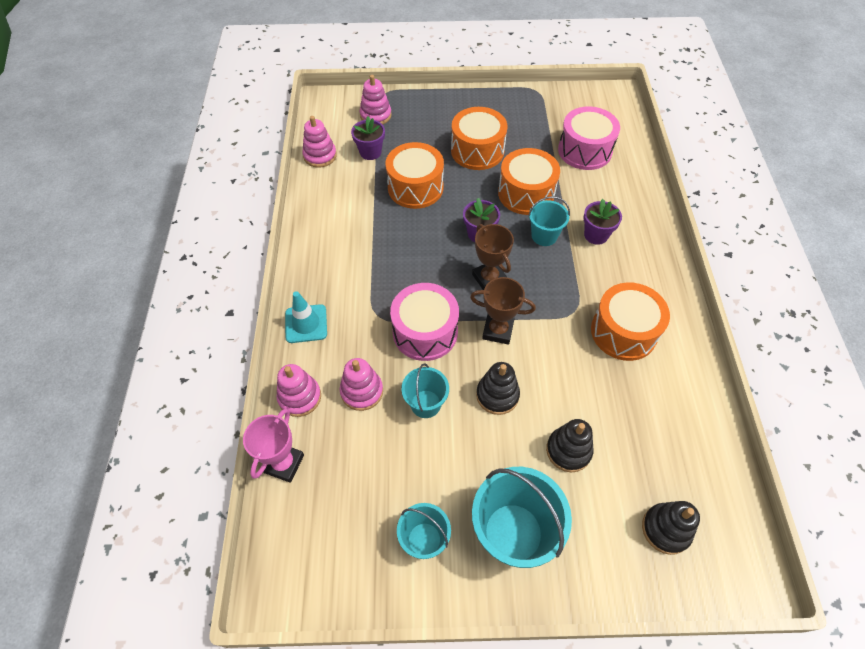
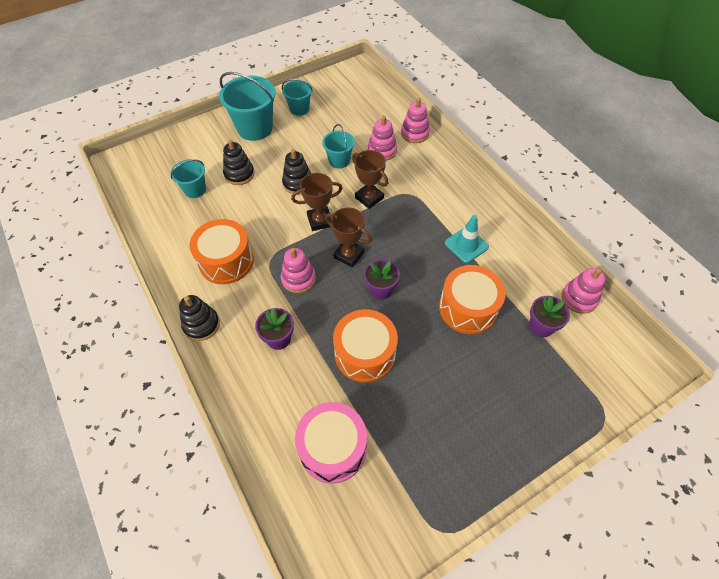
camera: 150 degrees right, 0 degrees up
pink trophy [243,409,304,483] -> none
turquoise traffic cone [285,291,327,343] -> turquoise traffic cone moved to [445,215,489,263]
pink stacking toy [360,75,392,125] -> pink stacking toy moved to [281,248,316,293]
pink drum [390,283,459,361] -> brown trophy [352,150,388,209]
orange drum [451,107,507,170] -> none
turquoise bucket [528,196,570,246] -> turquoise bucket moved to [171,159,206,198]
black stacking toy [642,501,700,555] -> black stacking toy moved to [179,295,220,341]

